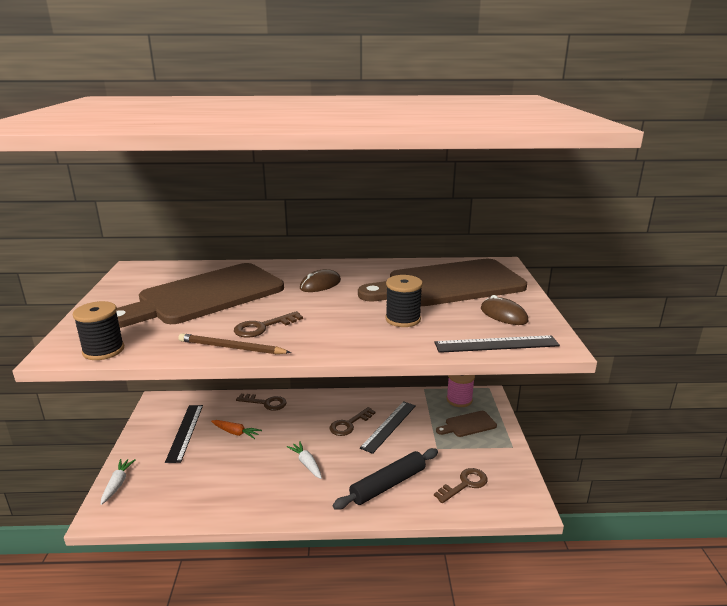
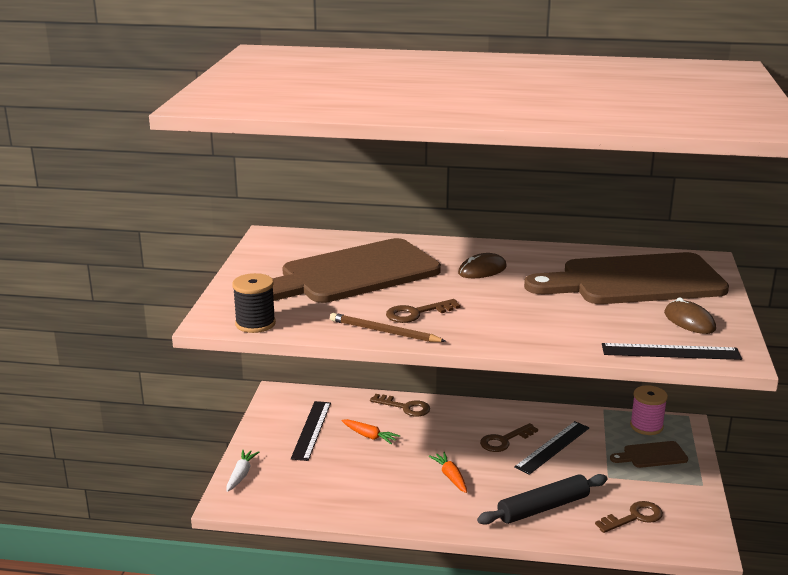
camera: 10 degrees right, 0 degrees up
white carrot [287,441,322,479] -> orange carrot [429,452,467,493]
black spool [385,275,423,327] -> none

